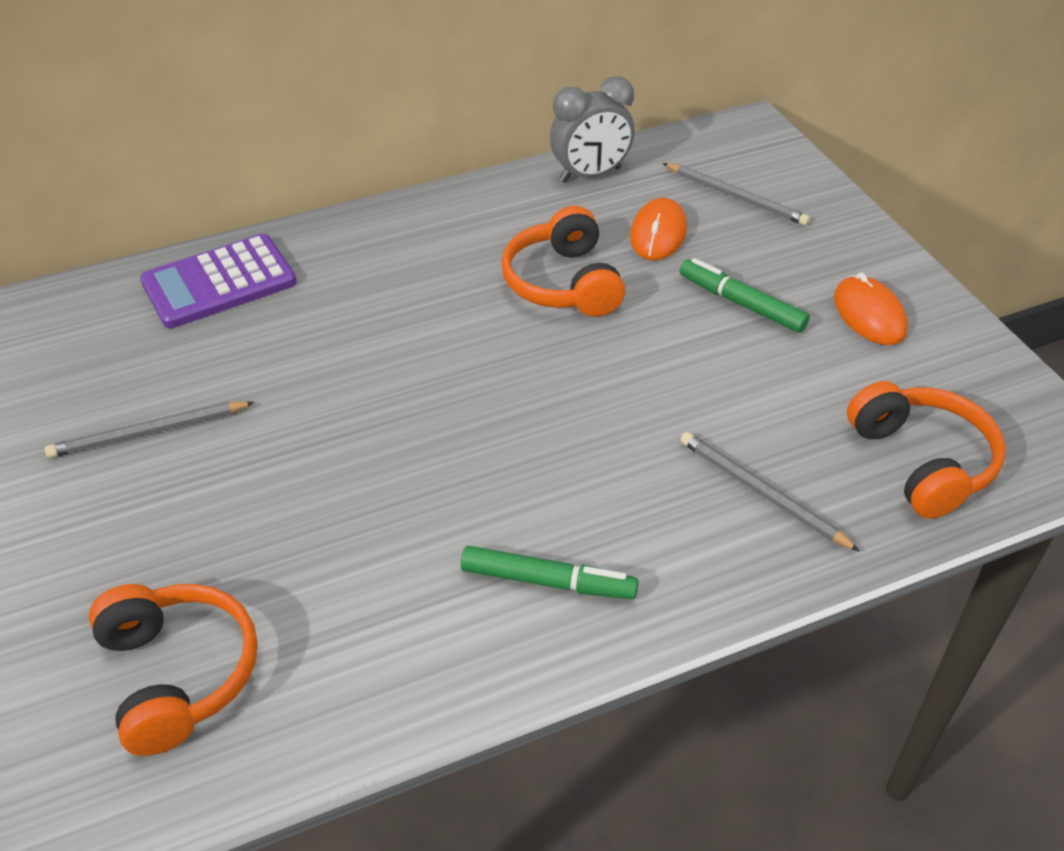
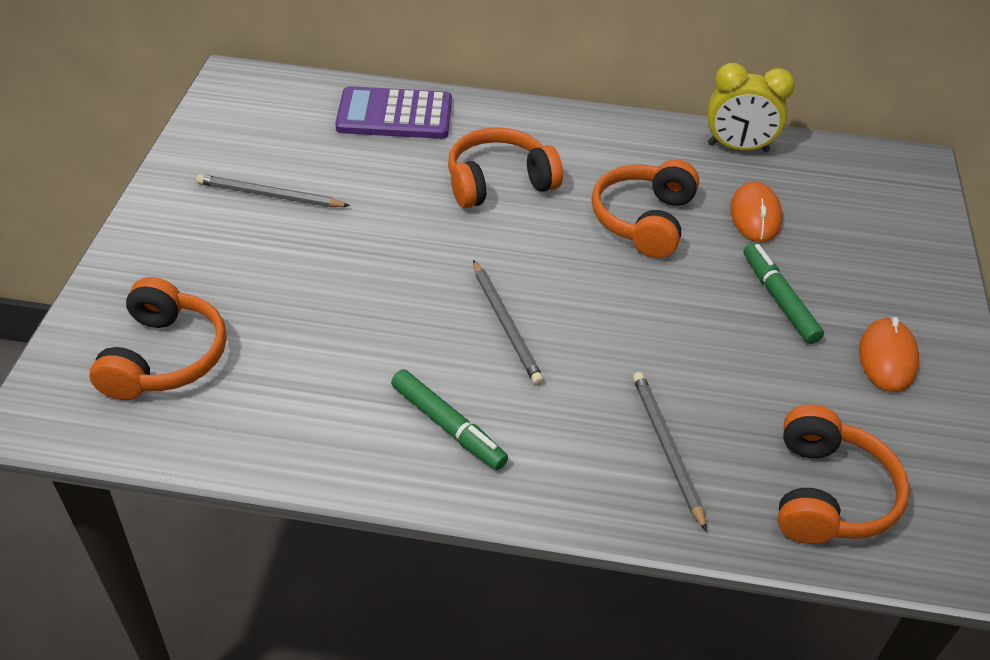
camera: 30 degrees right, 0 degrees up
grey clock [550,77,635,183] -> yellow clock [708,63,795,152]
orange mouse [630,198,687,260] -> orange mouse turned 45 degrees counterclockwise [730,181,783,242]
grey pencil [663,163,810,226] -> grey pencil moved to [473,260,544,385]
none -> orange headphones [448,127,563,208]

